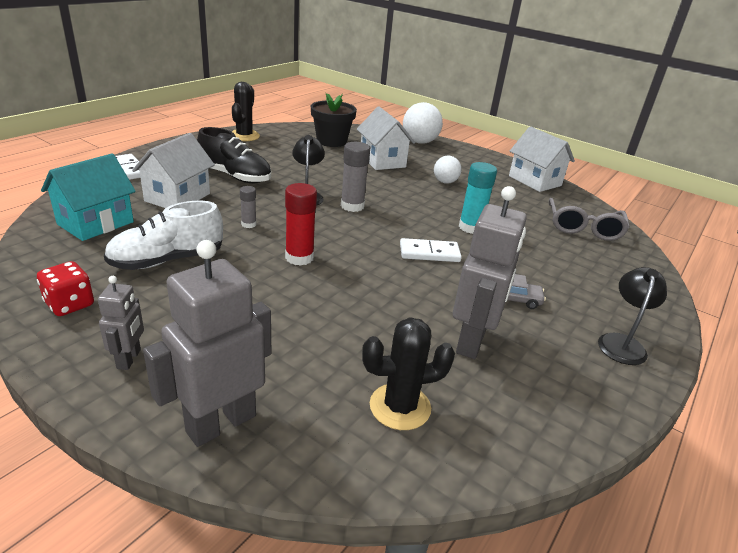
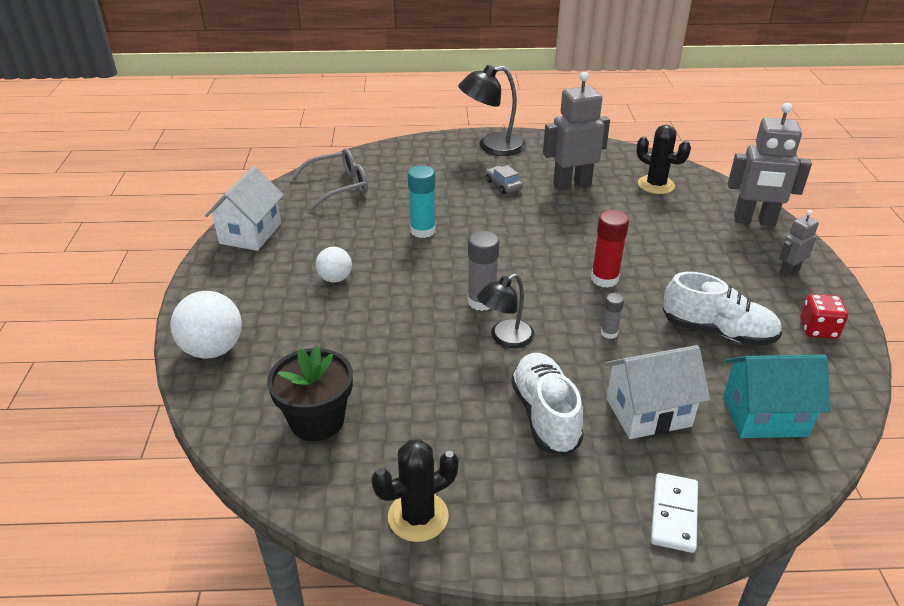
camera: 125 degrees left, 5 degrees up
black shoe [197,127,271,183] -> white shoe [511,353,584,456]
white house [357,107,415,170] -> none
white domino [400,238,462,262] -> none
black lamp [598,267,667,365] -> black lamp [458,65,526,156], size x1.51

